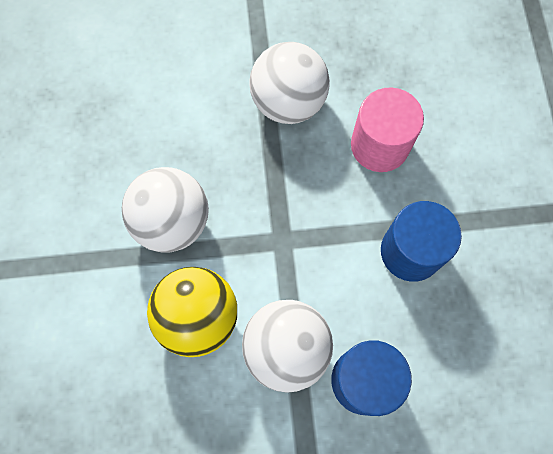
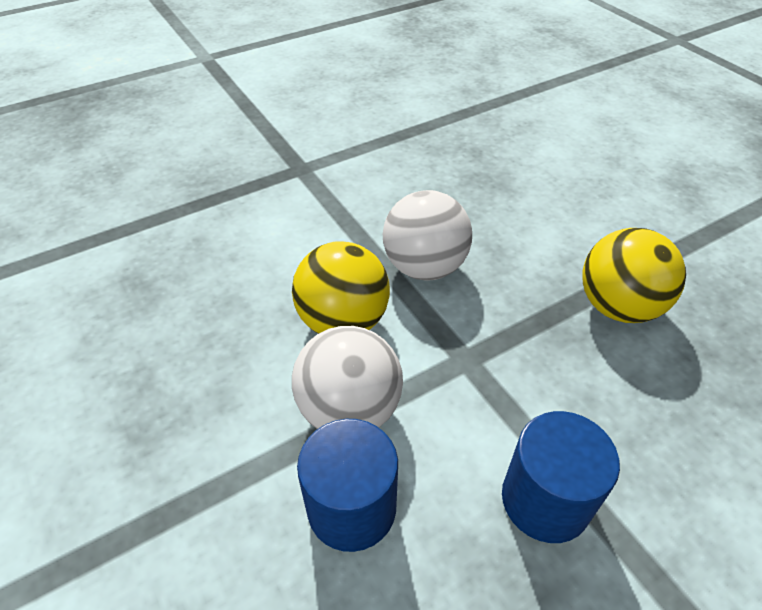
camera: 65 degrees right, 25 degrees down
white ball [250,42,330,124] -> yellow ball [582,228,686,323]
pink cylinder [351,87,424,172] -> none

